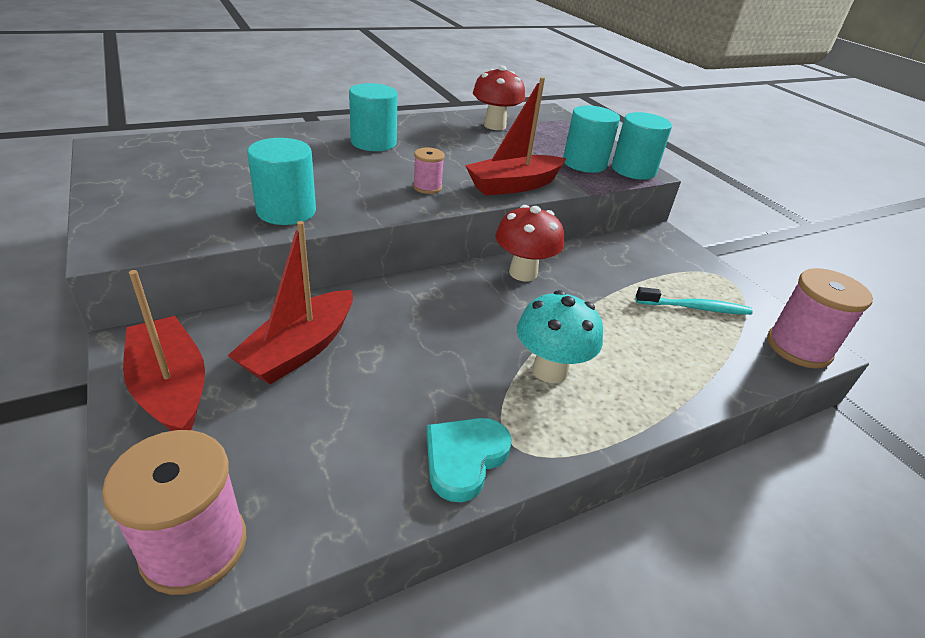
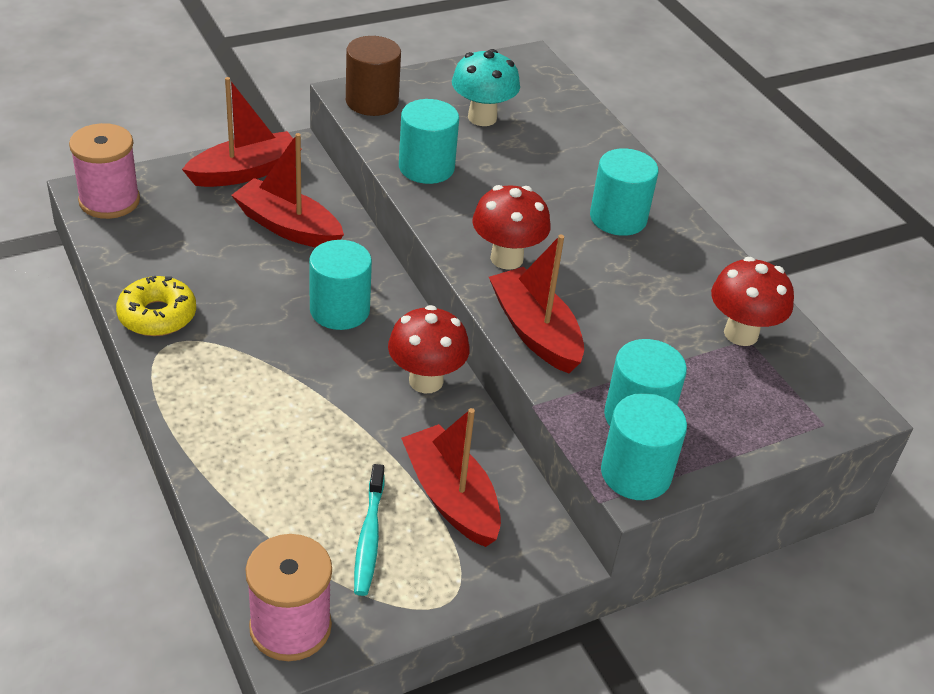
camera: 90 degrees right, 5 degrees up
pink spool [413,148,445,194] -> red mushroom [472,185,551,270]
turquoise heart [427,418,512,502] -> yellow donut [116,276,196,336]
turquoise mushroom [517,290,603,383] -> turquoise mushroom moved to [452,49,520,126]
none -> turquoise cylinder [309,240,372,330]
none -> brown cylinder [346,36,401,116]
none -> red boat [401,408,501,547]

